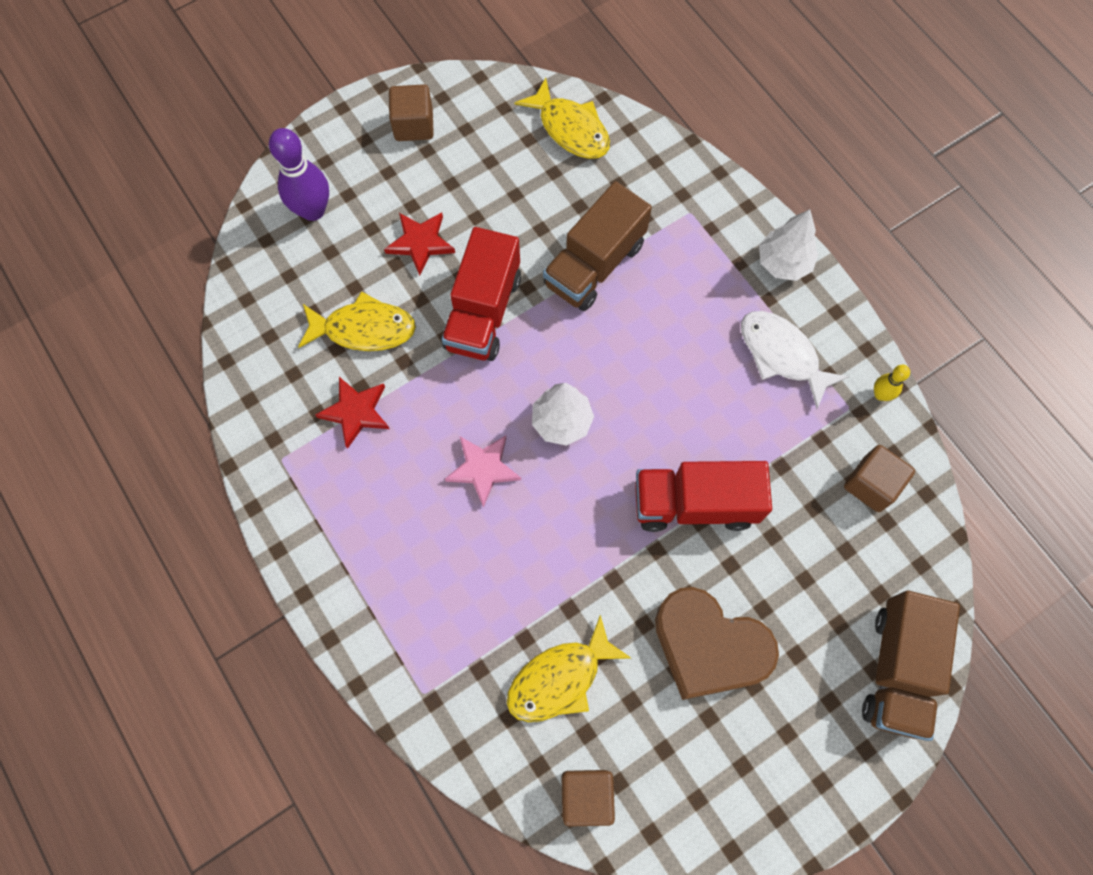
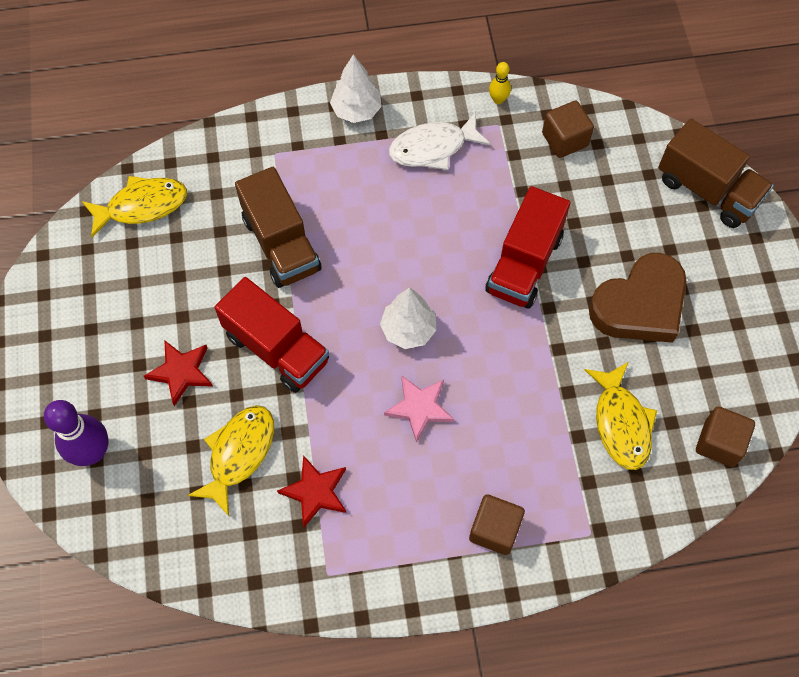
camera: 65 degrees left, 5 degrees down
brown cube [389,84,434,141] -> brown cube moved to [469,494,525,555]

